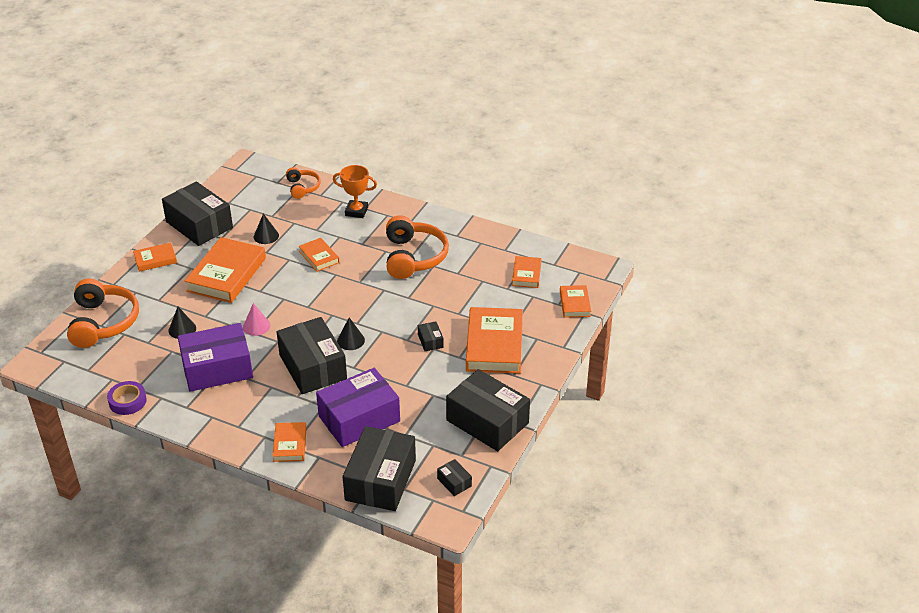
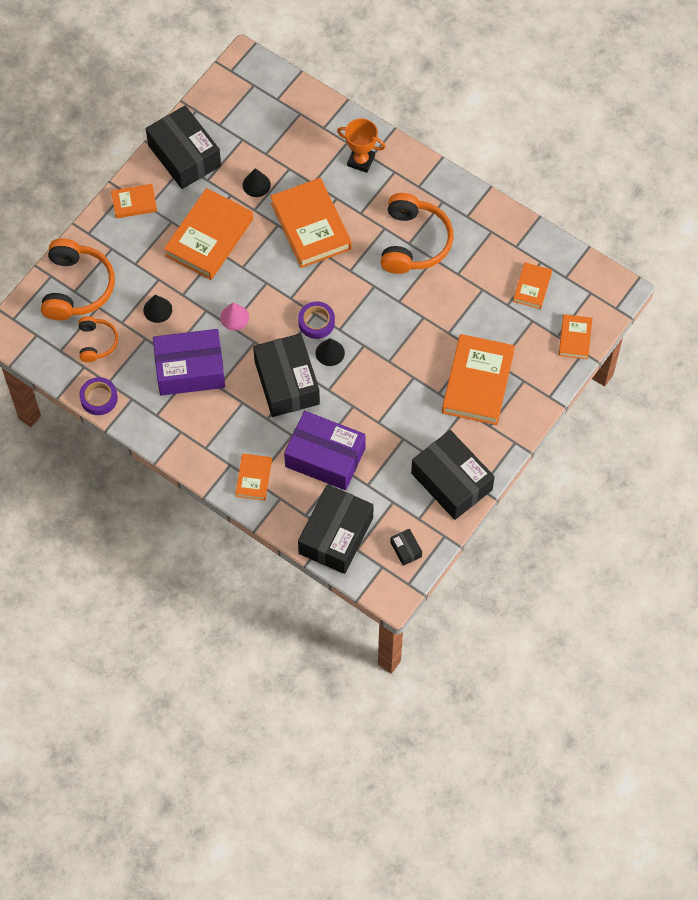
camera: 10 degrees right, 25 degrees up
orange headphones [286,167,321,199] -> orange headphones moved to [78,316,118,362]
orange book [298,238,340,272] -> orange book [270,178,352,268], size x1.92
purple box [316,368,400,447] -> purple box turned 45 degrees clockwise [284,411,366,490]
black box [418,321,444,351] -> none
none -> purple tape [298,301,335,339]

